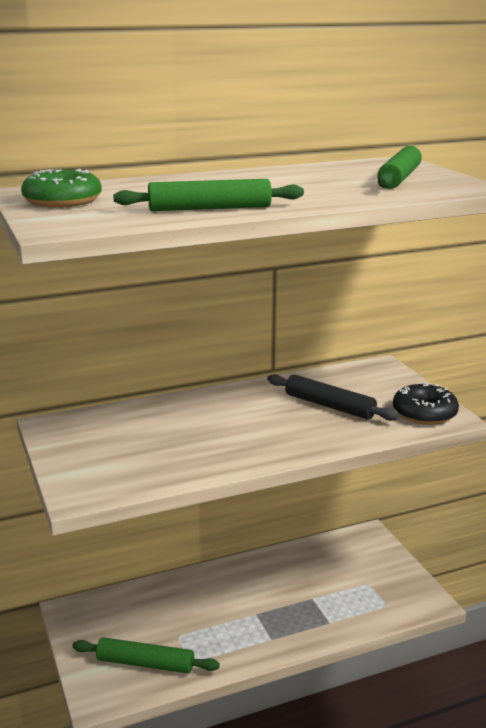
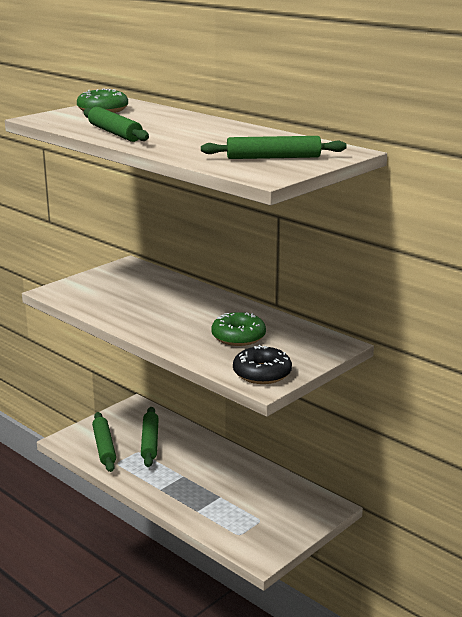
camera: 65 degrees right, 0 degrees up
black rolling pin [267,374,399,421] -> green donut [211,312,266,346]
none -> green rolling pin [141,407,159,467]

